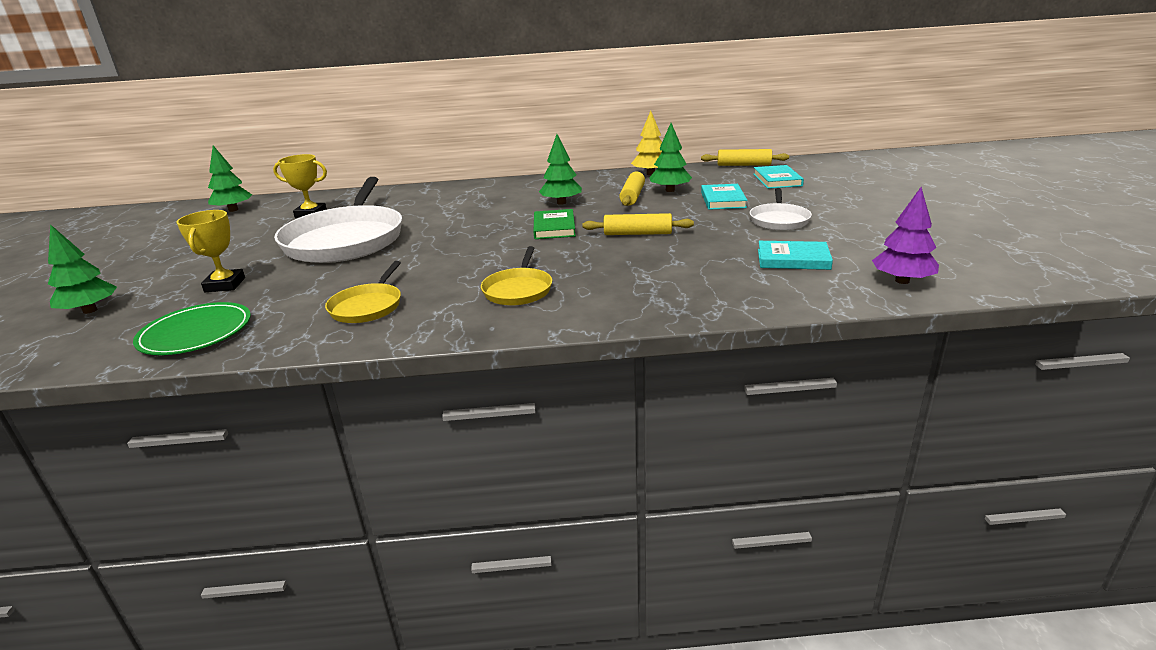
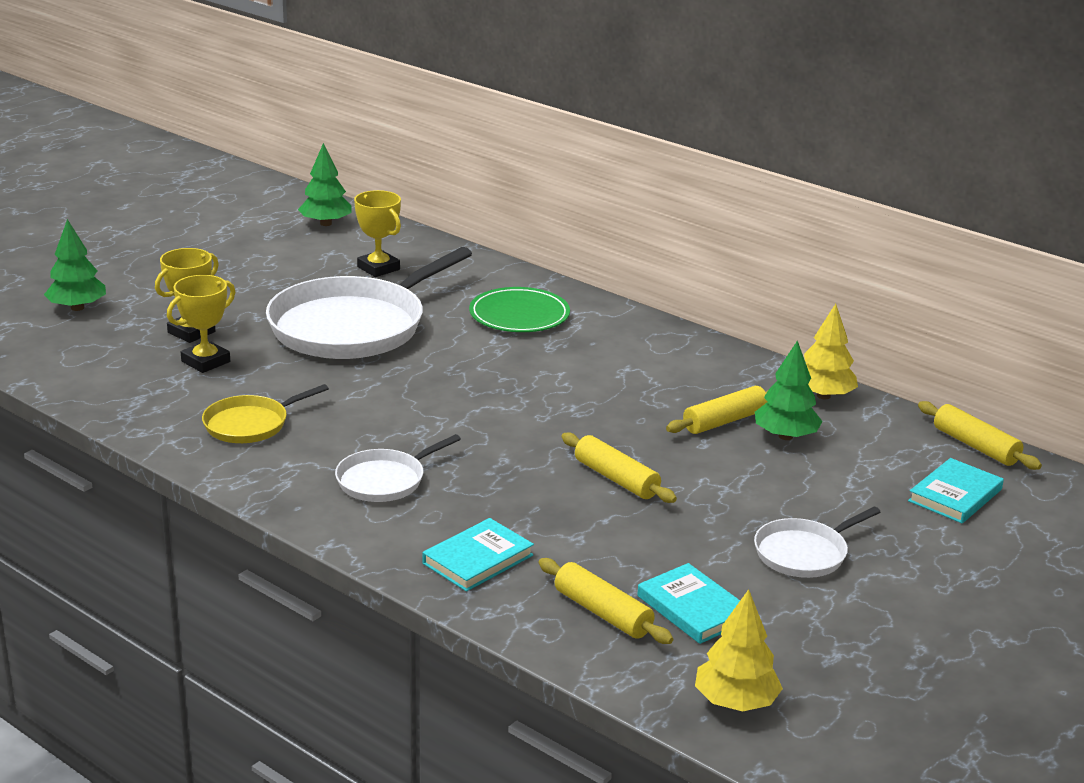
camera: 40 degrees right, 0 degrees up
green plate [133,302,251,355] -> green plate moved to [469,287,570,332]
yellow pan [481,246,552,305] -> white pan [335,434,461,502]
green book [533,209,576,239] -> none
green tree [539,134,582,205] -> none
turquoise book [701,184,747,210] -> turquoise book moved to [423,518,534,592]
purple tree [872,187,939,284] -> yellow tree [695,589,783,712]
none -> yellow trophy [167,275,235,373]
none -> yellow rolling pin [539,558,673,644]

